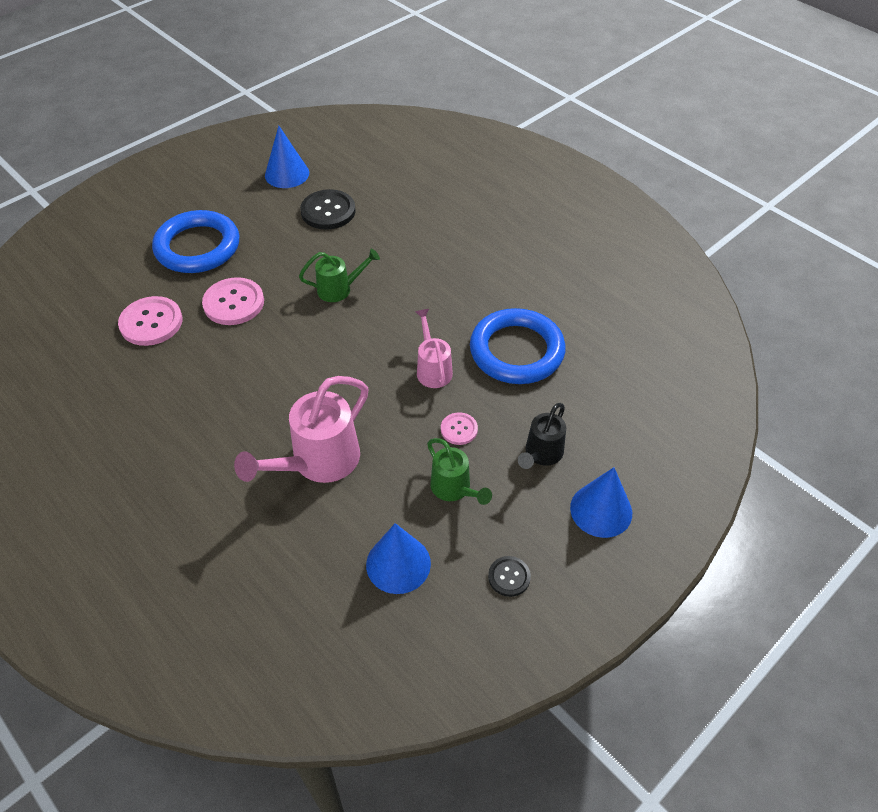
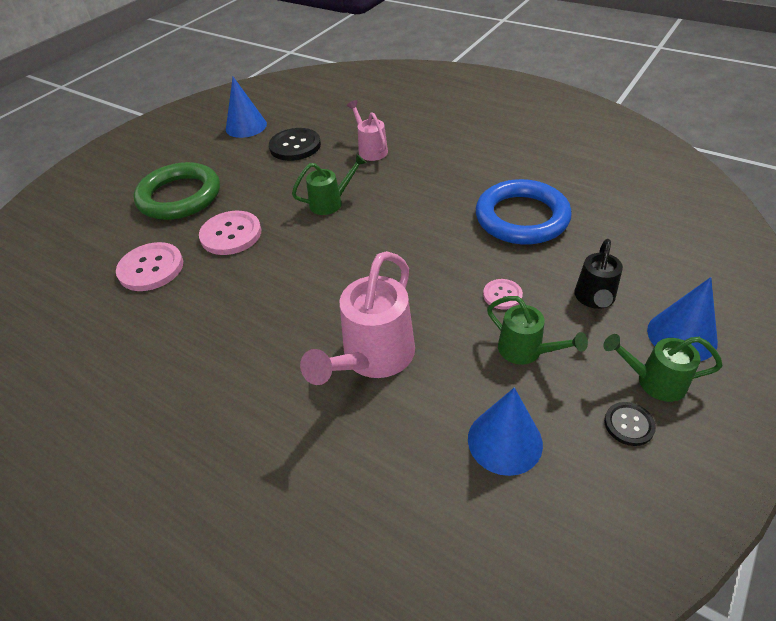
camera: 10 degrees left, 5 degrees down
blue ring [152,210,239,273] -> green ring [133,162,220,220]
pink watering can [415,309,453,388] -> pink watering can moved to [347,100,388,161]
none -> green watering can [603,334,723,402]

